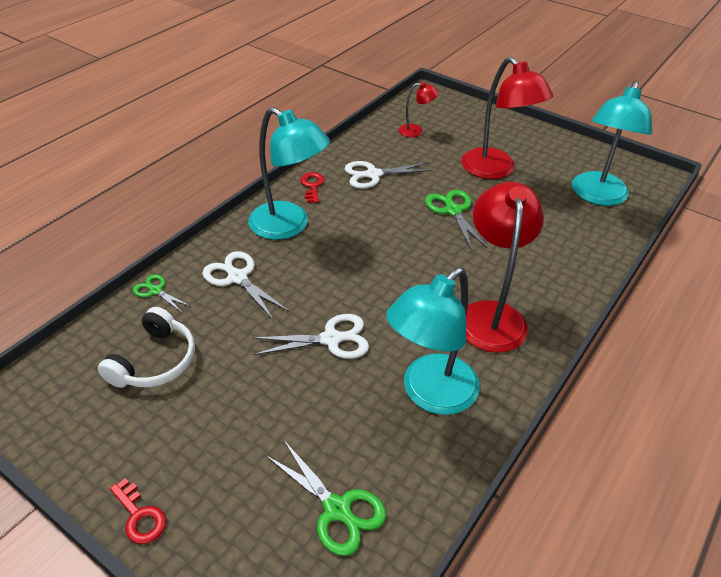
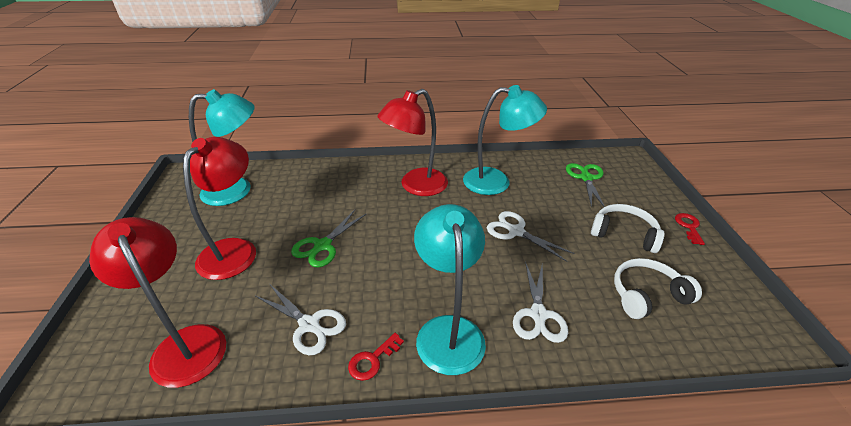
camera: 130 degrees left, 5 degrees down
green scissors [133,274,191,313] -> none
red lamp [399,82,439,137] -> red lamp [89,217,226,388], size x2.06
none -> white headphones [591,204,664,253]

